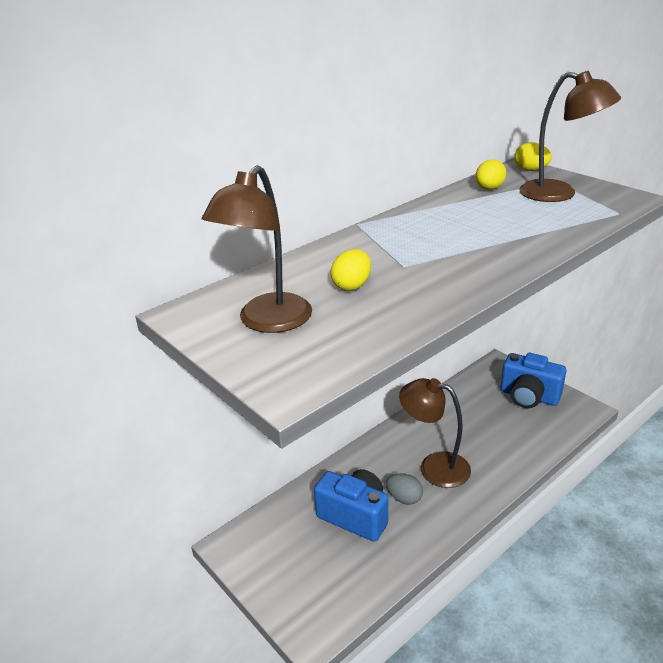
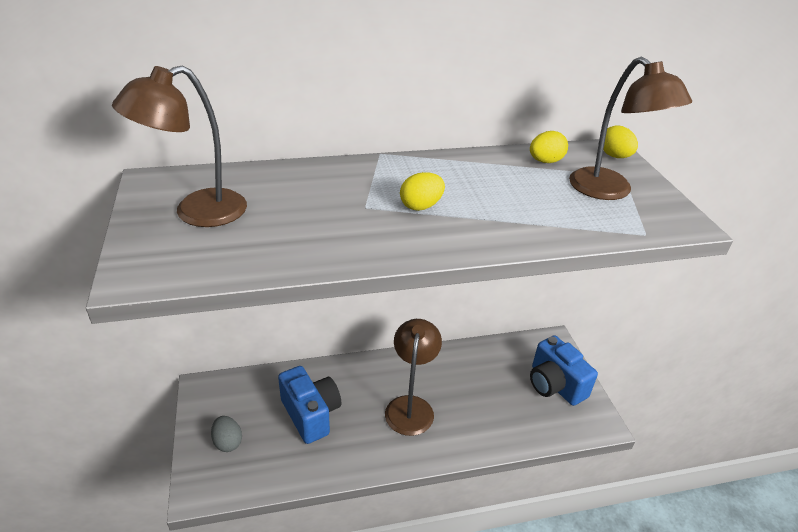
camera: 25 degrees right, 5 degrees up
yellow egg [331,249,371,291] -> yellow egg moved to [400,172,445,211]
grey egg [386,473,423,505] -> grey egg moved to [211,416,242,452]
brown lamp [399,378,471,488] -> brown lamp turned 45 degrees clockwise [385,319,442,436]

